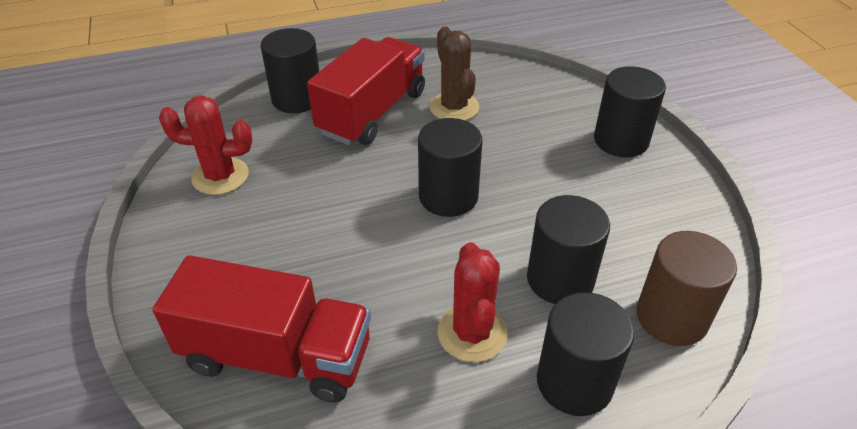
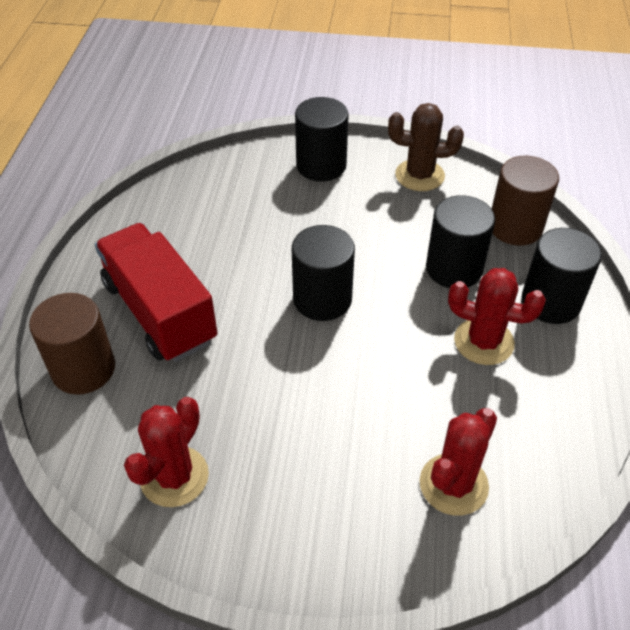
camera: 65 degrees left, 5 degrees up
red truck [153,255,371,403] -> red cactus [420,408,497,516]
black cylinder [261,28,319,113] -> brown cylinder [29,293,115,395]
brown cactus [429,27,479,120] -> brown cactus moved to [388,103,464,191]

